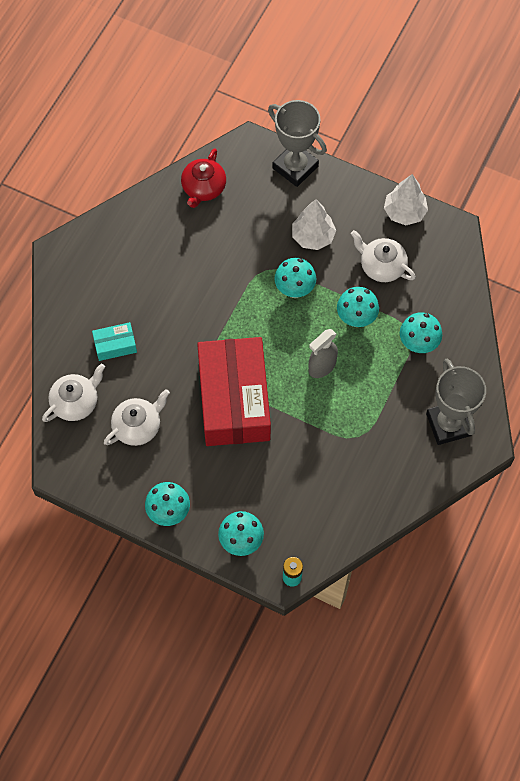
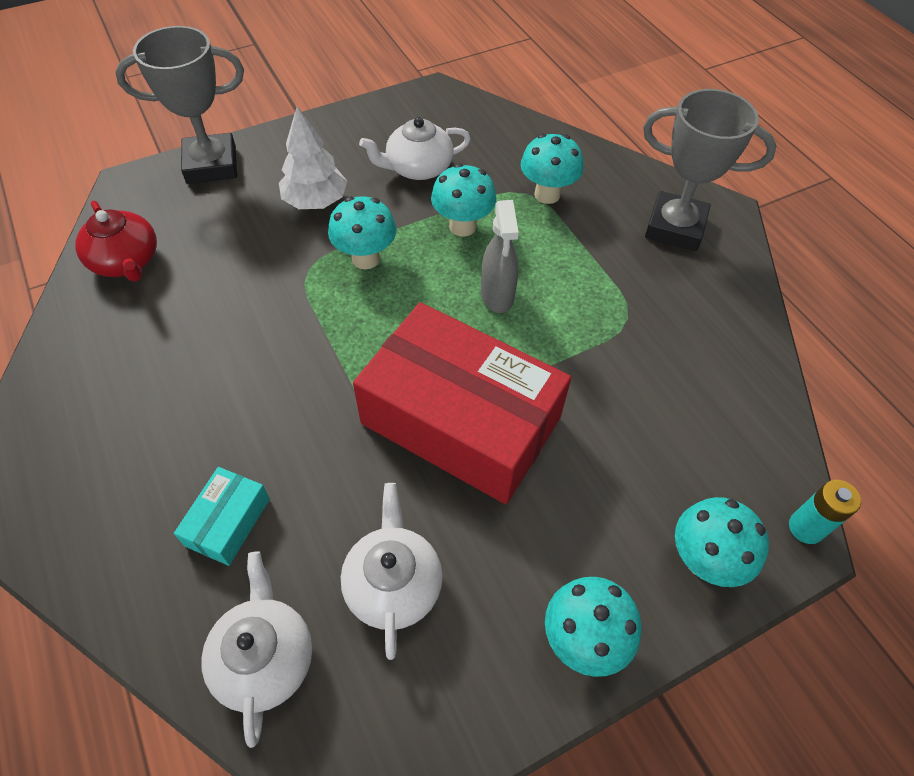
camera: 55 degrees left, 10 degrees down
white tree [384,174,428,225] -> none

